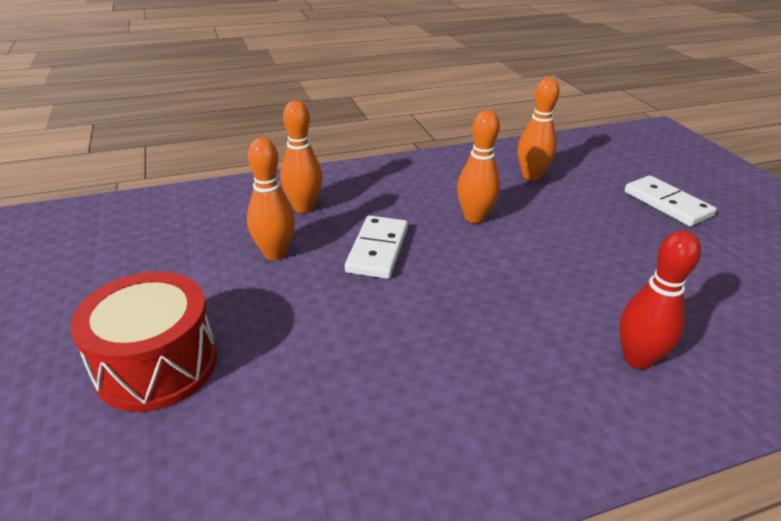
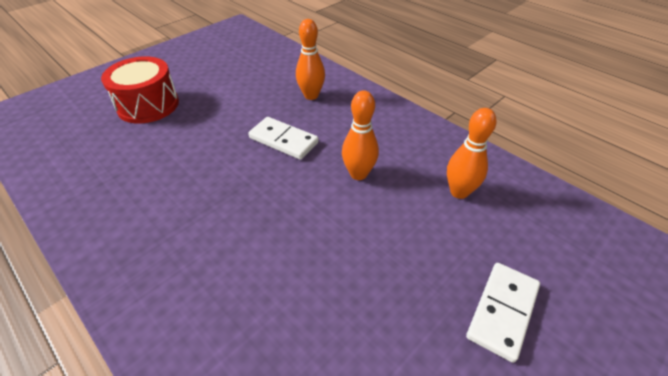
camera: 65 degrees right, 10 degrees up
orange bowling pin [247,138,295,260] -> none
white domino [345,215,408,279] -> white domino turned 45 degrees clockwise [248,117,319,160]
red bowling pin [619,230,701,369] -> none

